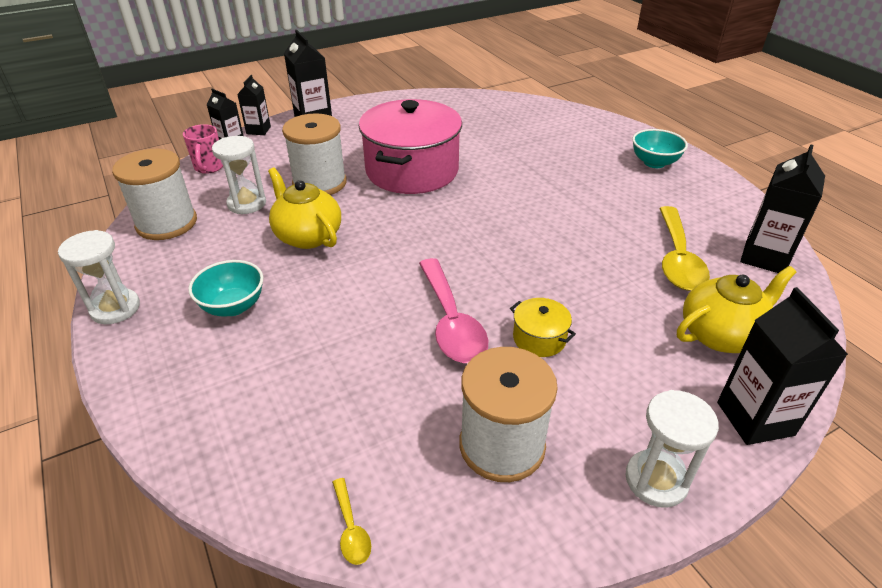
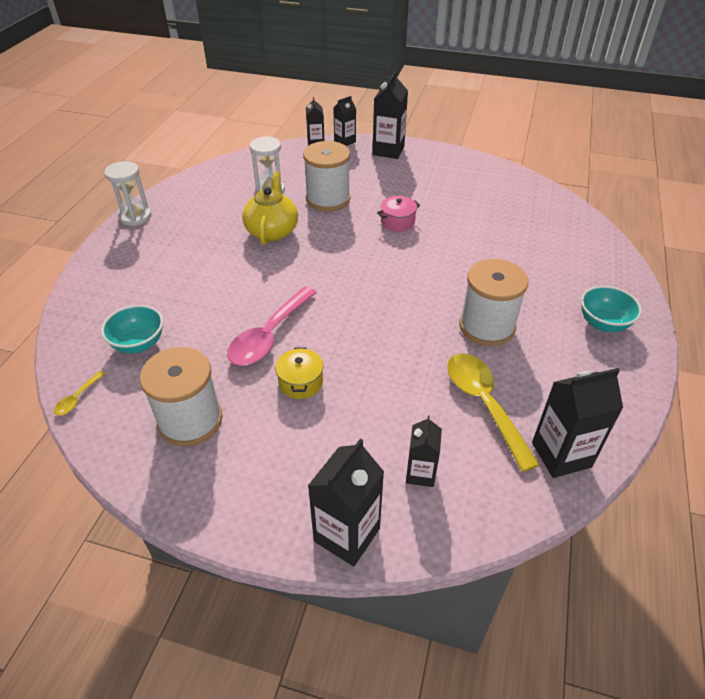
camera: 45 degrees right, 5 degrees up
white spool [112,149,197,240] -> white spool moved to [459,259,528,346]
pink mug [183,124,223,174] -> none
turquoise bowl [188,260,263,316] -> turquoise bowl moved to [101,305,163,354]
pink pot [359,99,462,194] -> pink pot [377,196,420,232], size x0.41
white hourglass [625,390,719,508] -> none
yellow spoon [659,206,710,291] -> yellow spoon turned 105 degrees clockwise [447,353,540,472]
yellow teapot [677,266,796,353] -> black carton [406,416,442,487]

